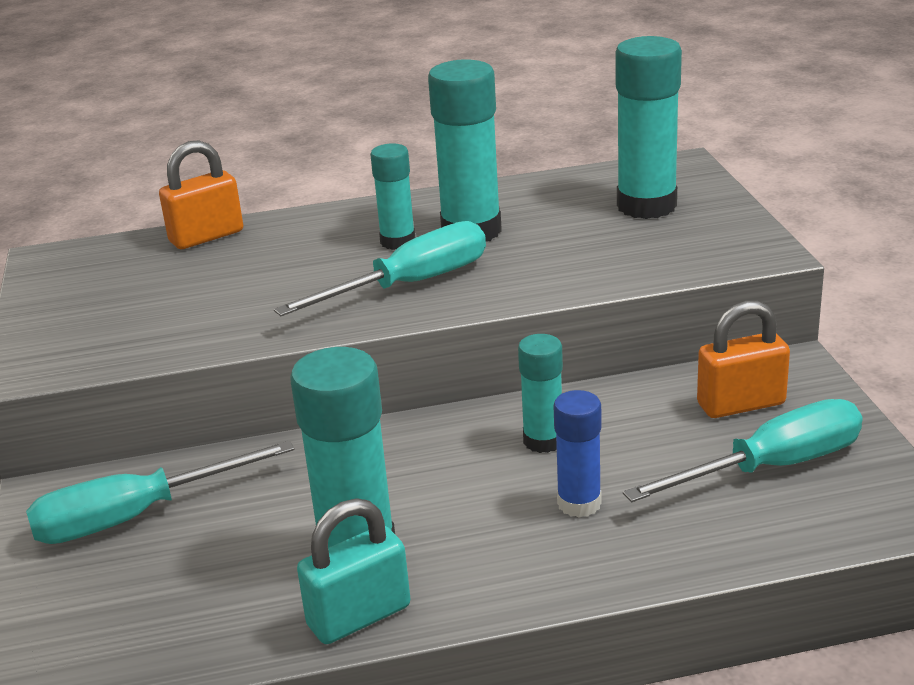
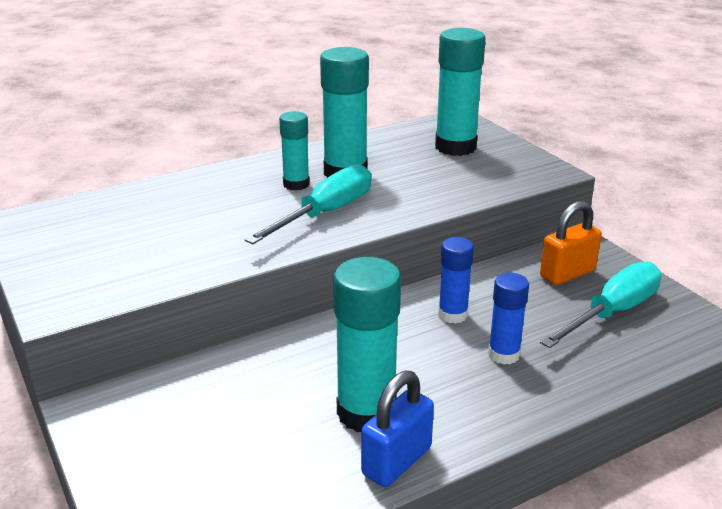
camera: 20 degrees left, 0 degrees up
turquoise screwdriver [26,441,295,544] -> none
orange padlock [159,140,243,249] -> none
turquoise padlock [297,498,410,644] -> blue padlock [361,371,434,487]
turquoise glue stick [518,334,563,453] -> blue glue stick [438,237,474,324]

